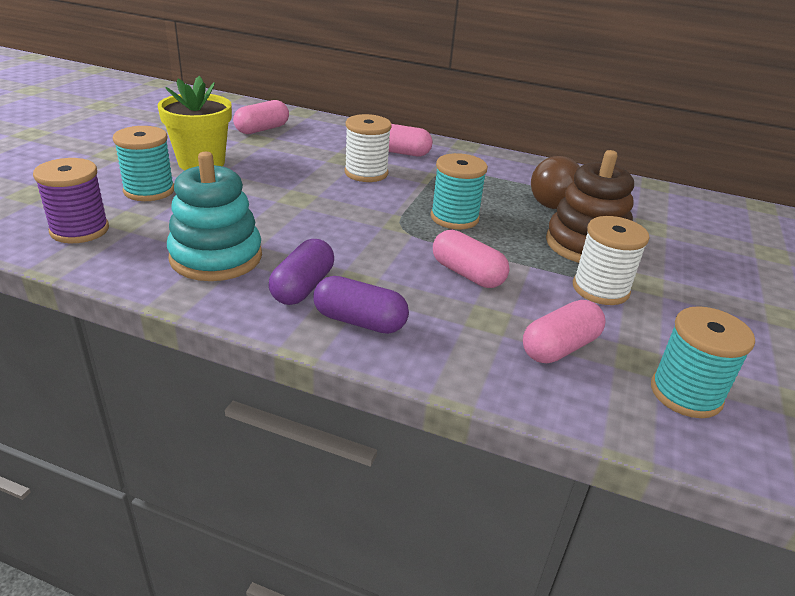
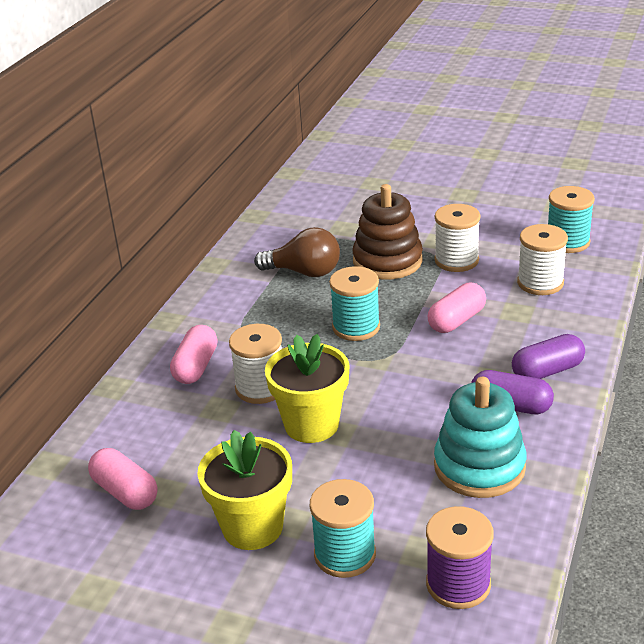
camera: 85 degrees left, 0 degrees up
purple capsule [313,276,409,334] -> purple capsule turned 45 degrees clockwise [512,334,585,379]
pink capsule [523,300,606,363] -> white spool [517,224,568,295]
none -> yellow flower pot [265,334,349,443]

